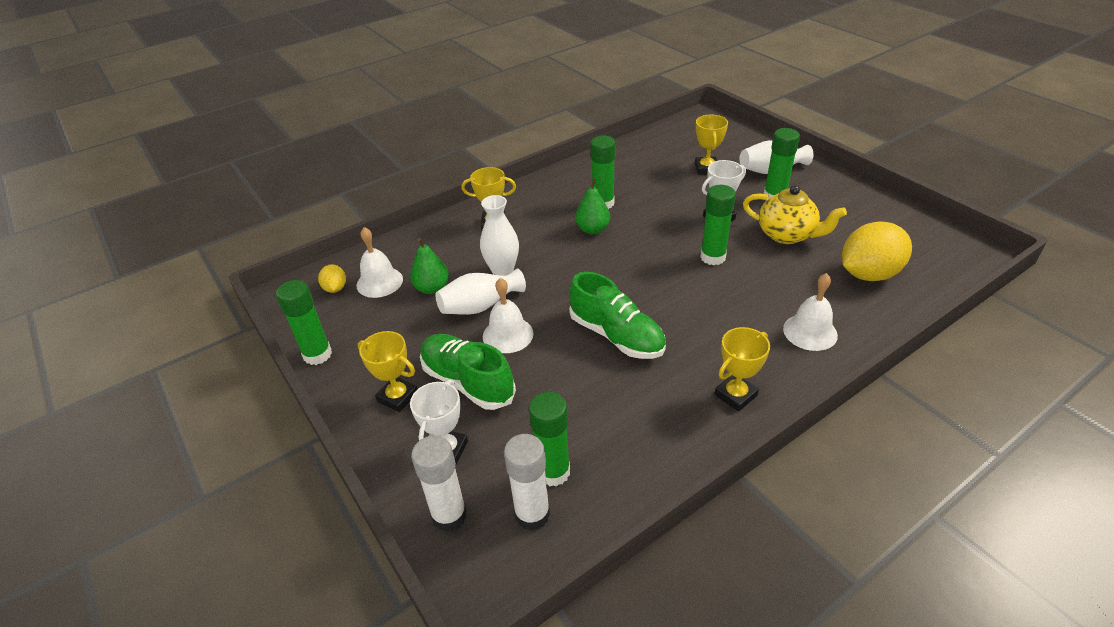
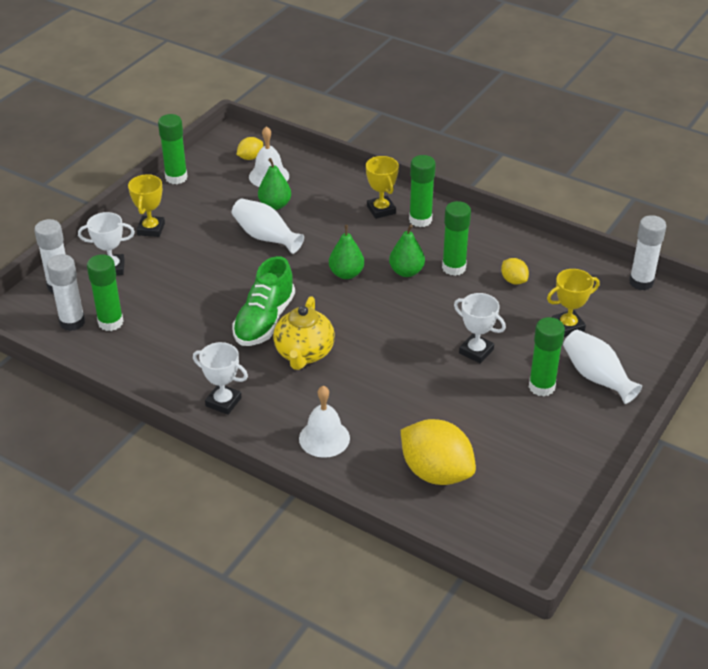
camera: 65 degrees right, 0 degrees up
green shoe [420,334,516,410] -> none
white vase [480,195,519,276] -> none
white bell [483,278,533,353] -> none
green glue stick [700,185,736,265] -> green glue stick moved to [409,155,436,227]
yellow trophy [715,327,770,412] -> white trophy [193,342,248,415]
yellow teapot [743,185,847,244] -> yellow teapot moved to [273,296,335,370]
none -> green pear [329,225,364,279]
none -> yellow lemon [501,258,529,284]
none -> white glue stick [629,215,666,290]

